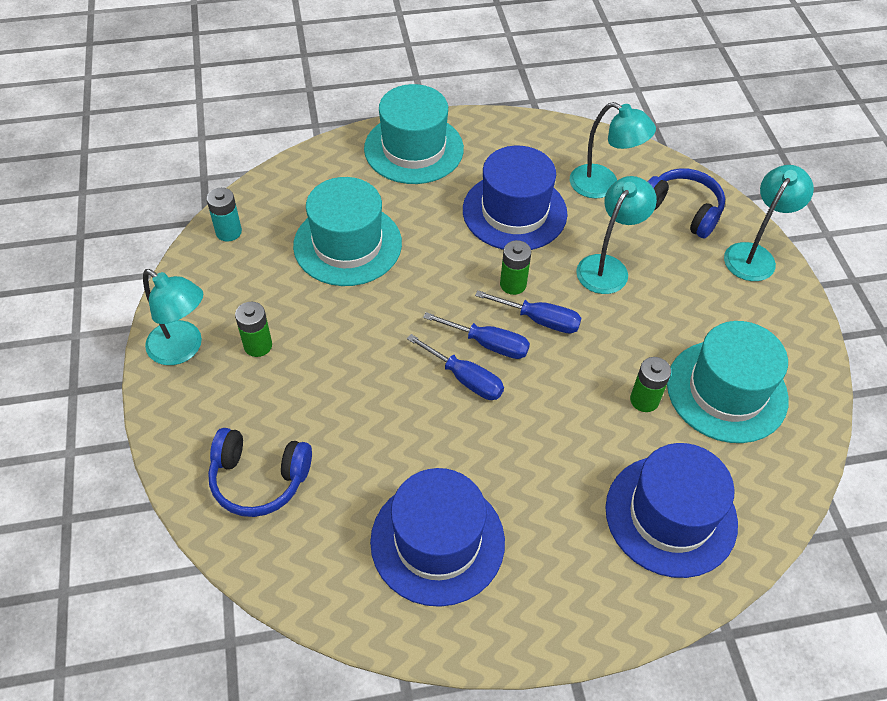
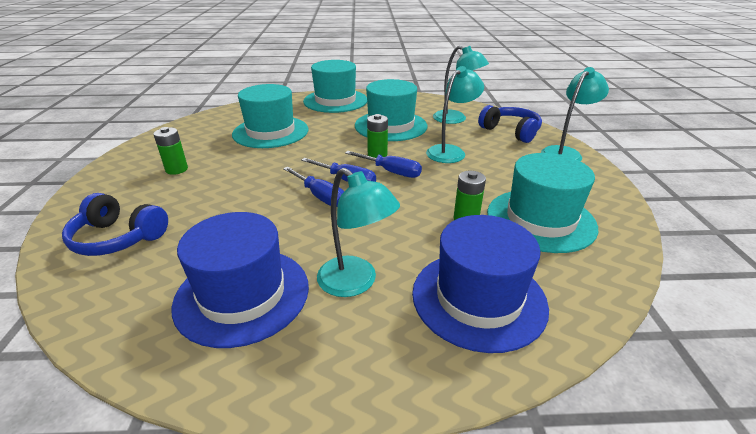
camera: 10 degrees right, 20 degrees down
turquoise lamp [143,269,203,365] -> turquoise lamp moved to [317,168,400,297]
turquoise battery [207,188,242,242] -> none
blue hat [463,146,567,250] -> turquoise hat [355,79,428,141]

